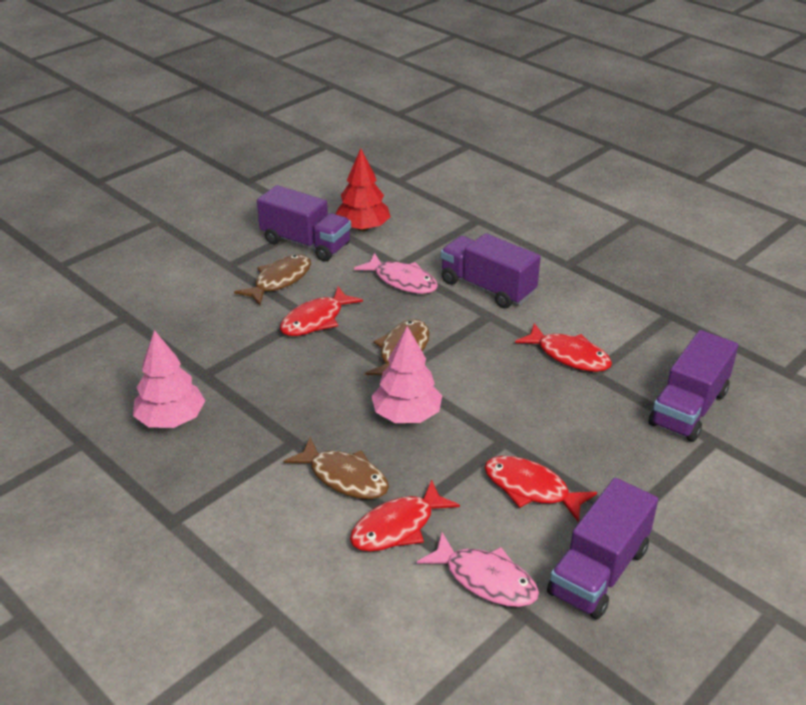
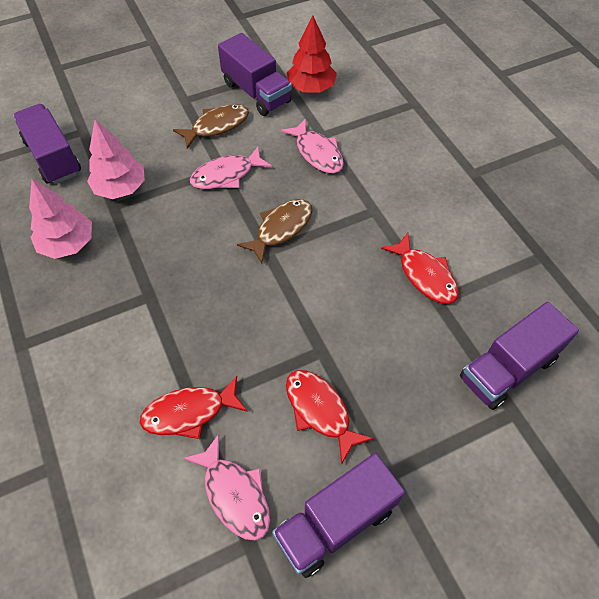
camera: 20 degrees right, 20 degrees up
red fish [280,286,363,336] -> pink fish [190,146,272,189]
brown fish [283,437,389,499] -> none
pink tree [371,326,442,423] -> pink tree moved to [87,120,145,199]
purple truck [441,233,541,308] -> purple truck moved to [13,104,81,184]

